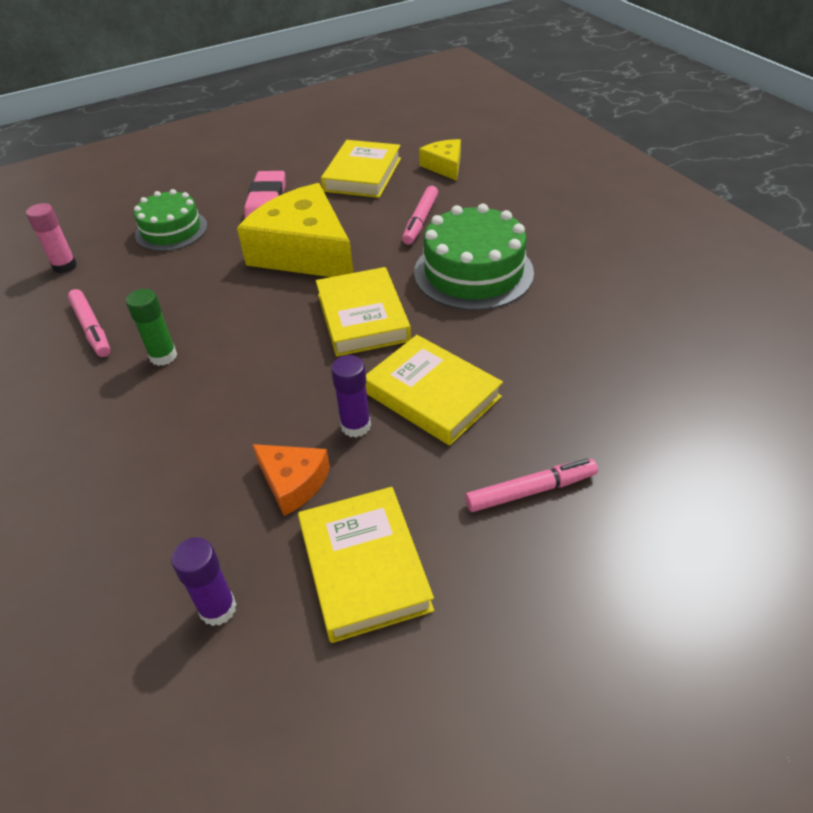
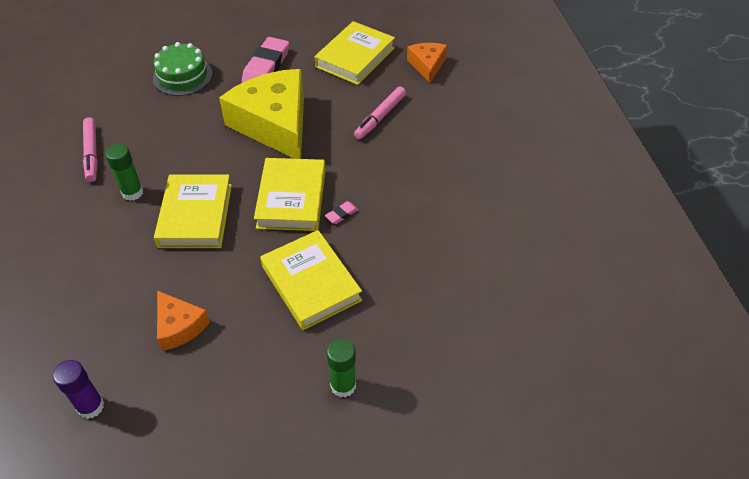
camera: 15 degrees right, 5 degrees up
pink glue stick [26,203,77,274] -> none
yellow book [298,487,434,643] -> yellow book moved to [154,174,232,248]
purple glue stick [331,355,371,437] -> none
green cake [414,204,534,310] -> none
yellow cheese [419,139,461,181] -> orange cheese [407,43,447,83]
pink marker [465,459,598,512] -> green glue stick [327,338,356,398]
none -> pink eraser [325,201,359,224]

